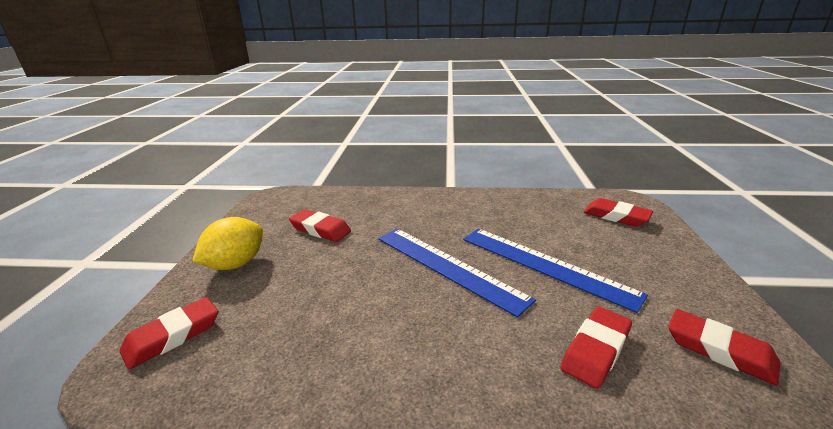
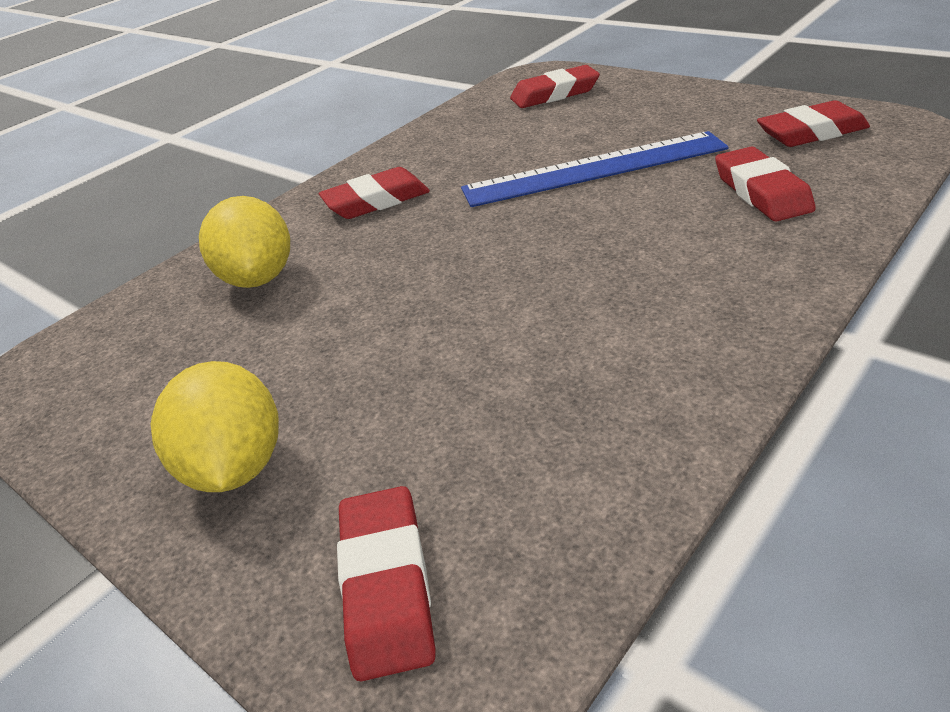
camera: 50 degrees left, 10 degrees up
red eraser [289,209,351,242] -> red eraser moved to [319,167,430,219]
blue ruler [378,229,536,318] -> none
none -> yellow lemon [199,196,290,288]

